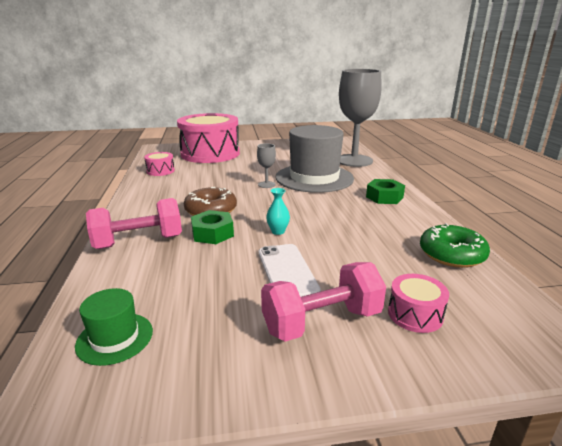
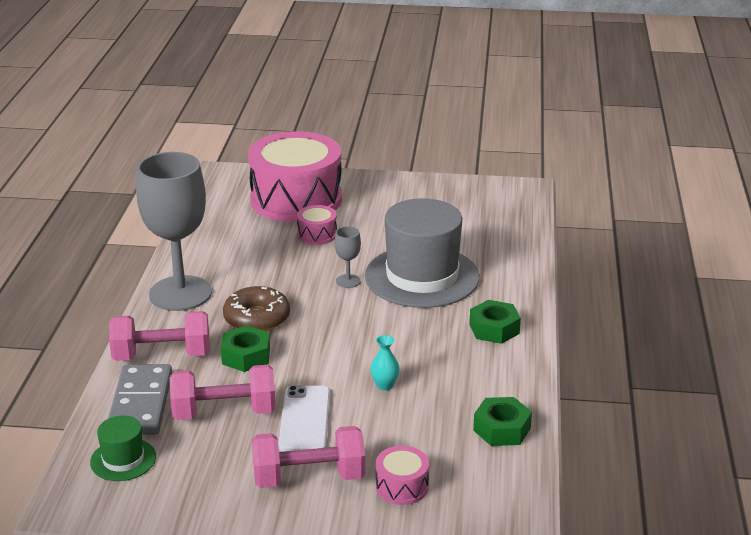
camera: 15 degrees right, 5 degrees up
pink drum [144,152,175,176] -> pink drum moved to [297,205,337,245]
turquoise vase [266,188,290,235] -> turquoise vase moved to [371,335,400,391]
grey goblet [339,69,382,167] -> grey goblet moved to [136,152,212,311]
green donut [420,223,490,268] -> green nut [473,397,532,446]
none -> grey domino [108,364,172,435]
none -> pink dumbbell [170,365,276,420]

